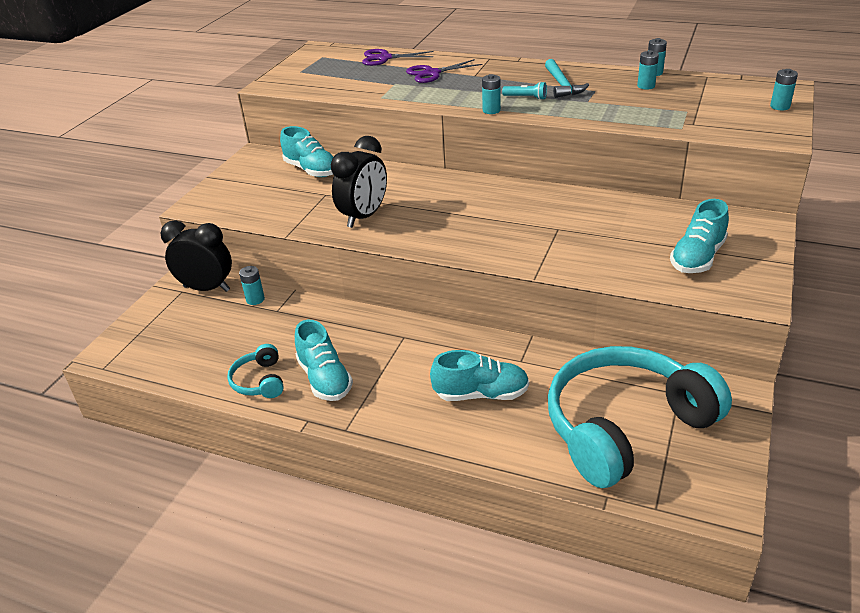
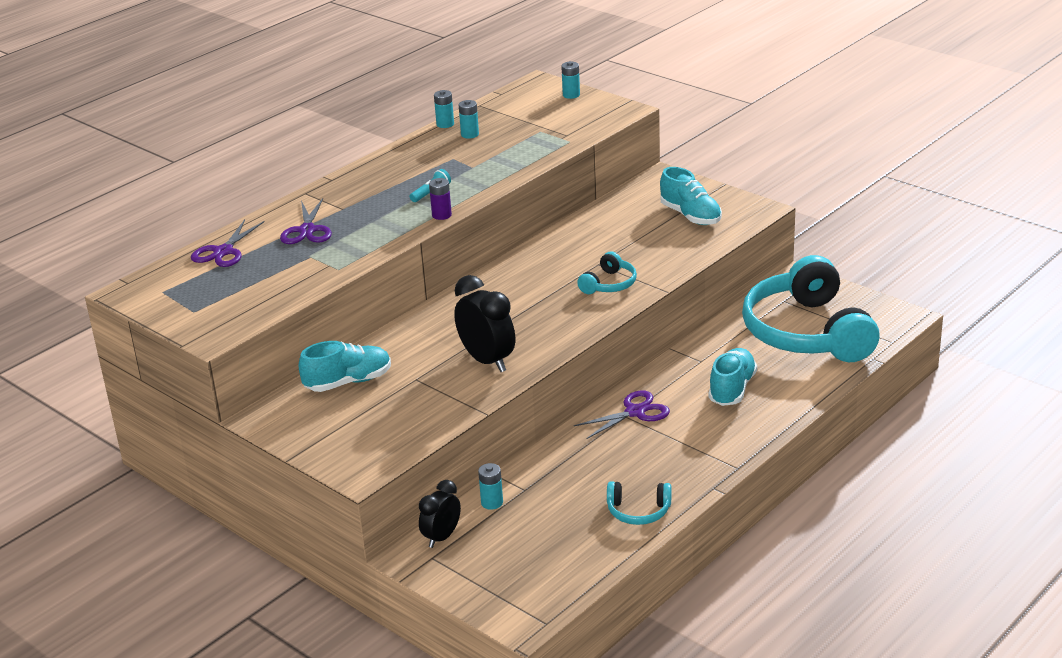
camera: 70 degrees left, 5 degrees down
black clock [161,220,232,292] -> black clock [419,480,461,548], size x0.64
turquoise shoe [295,320,353,401] -> none
turquoise battery [482,74,501,114] -> purple battery [429,178,452,220]
turquoise hammer [545,59,589,98] -> none
none -> purple scissors [574,390,670,439]
none -> turquoise headphones [577,252,637,294]

